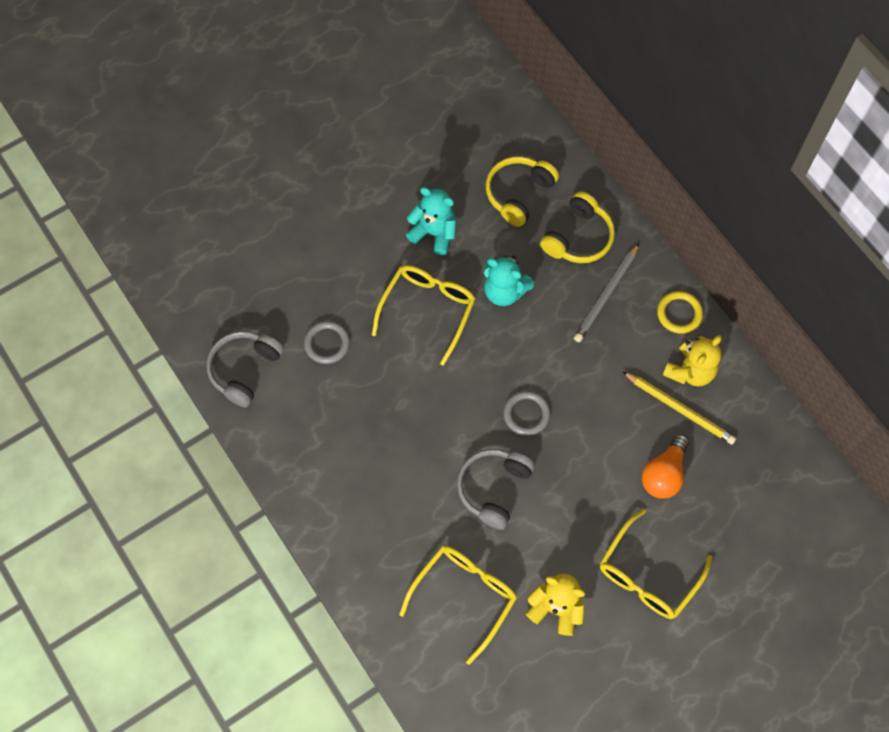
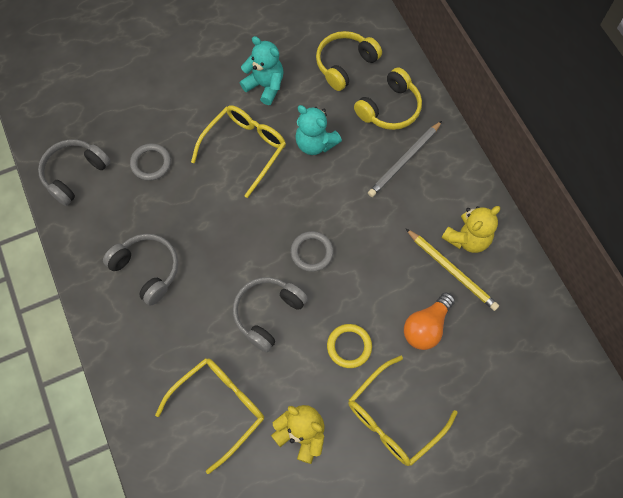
camera: 10 degrees right, 0 degrees up
yellow ring [657,291,703,334] -> yellow ring moved to [327,324,372,368]
none -> grey headphones [103,234,178,306]

